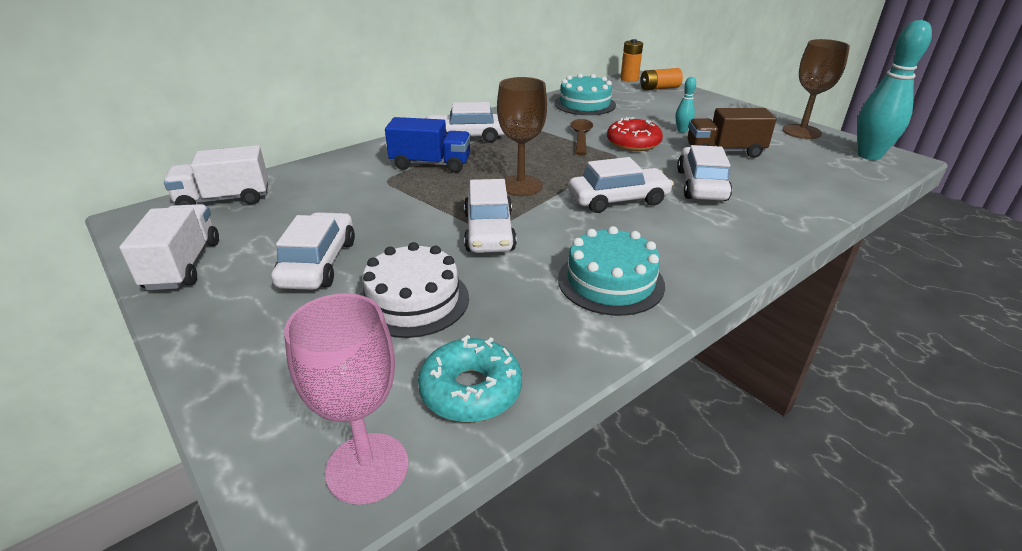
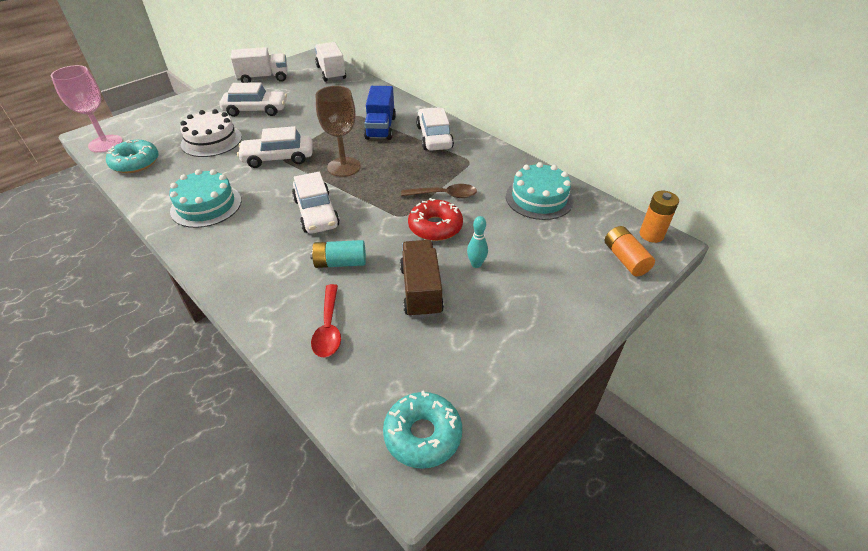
camera: 85 degrees right, 10 degrees up
white car [677,145,732,201] -> turquoise battery [310,240,366,268]
brown goblet [783,39,850,139] -> none
turquoise bowling pin [857,20,932,160] -> turquoise donut [383,390,462,469]
none -> red spoon [311,284,341,358]

